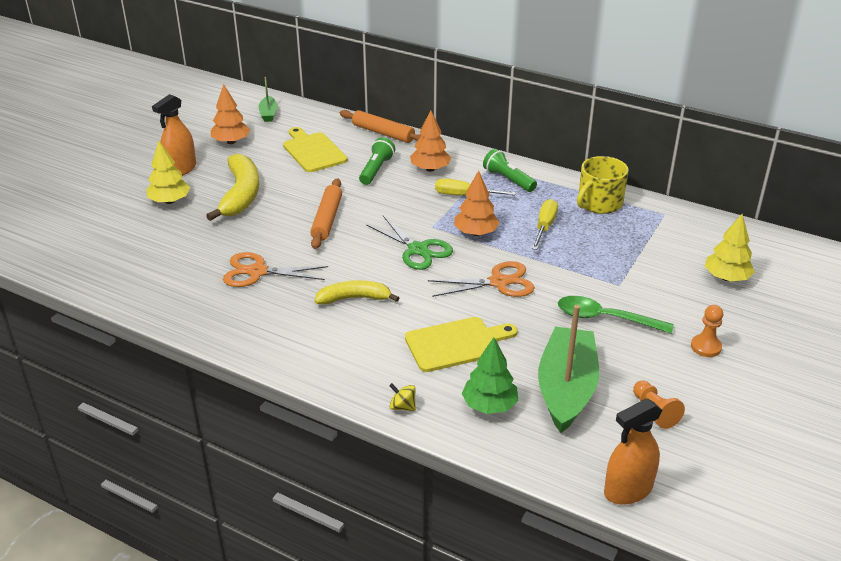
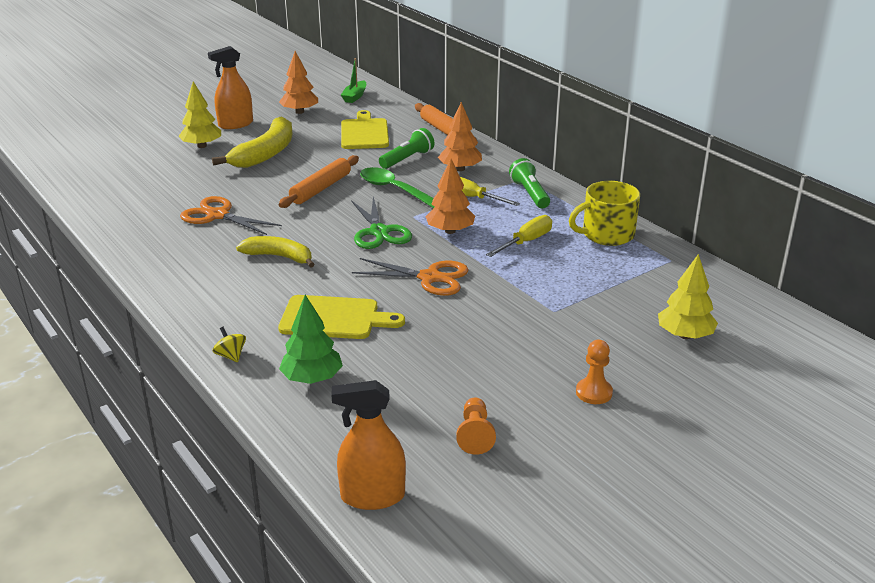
camera: 25 degrees right, 5 degrees down
green boat [538,305,599,433] -> none
green spoon [558,296,674,334] -> green spoon moved to [360,167,434,208]

